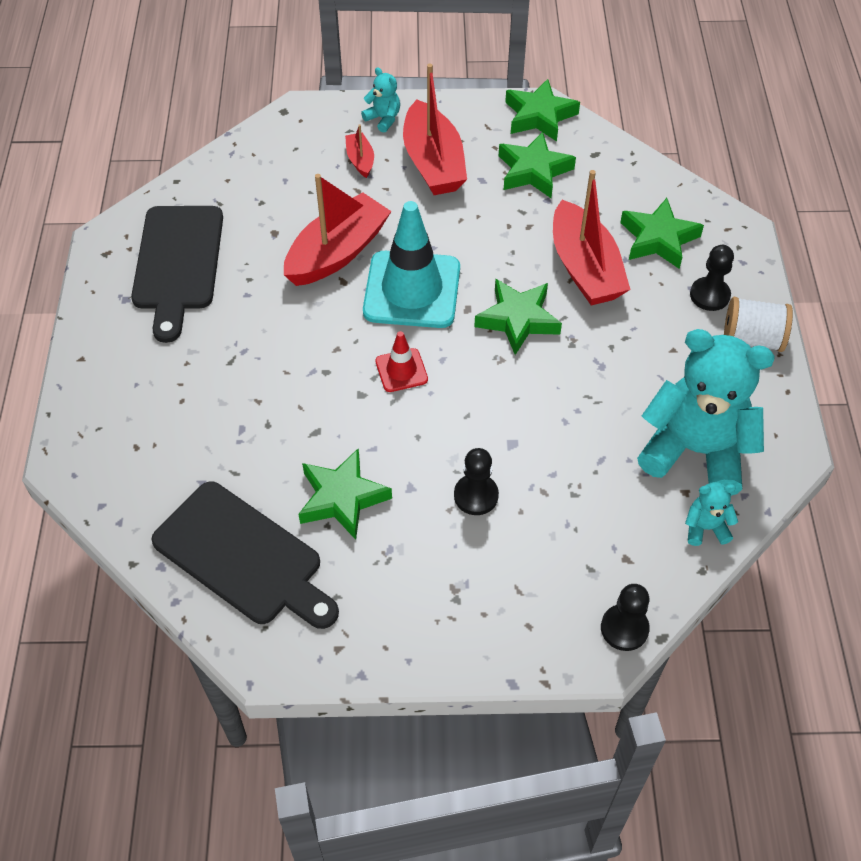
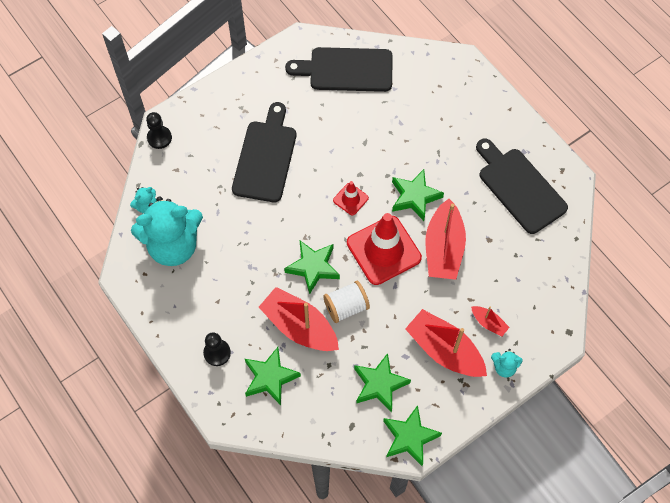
camera: 145 degrees right, 10 degrees up
green star [299,448,392,540] -> green star moved to [392,169,444,221]
turquoise traffic cone [363,201,460,328] -> red traffic cone [347,213,422,285]
black pawn [454,448,499,515] -> black cutting board [232,102,296,202]
white spool [724,297,793,352] -> white spool moved to [323,281,370,323]

